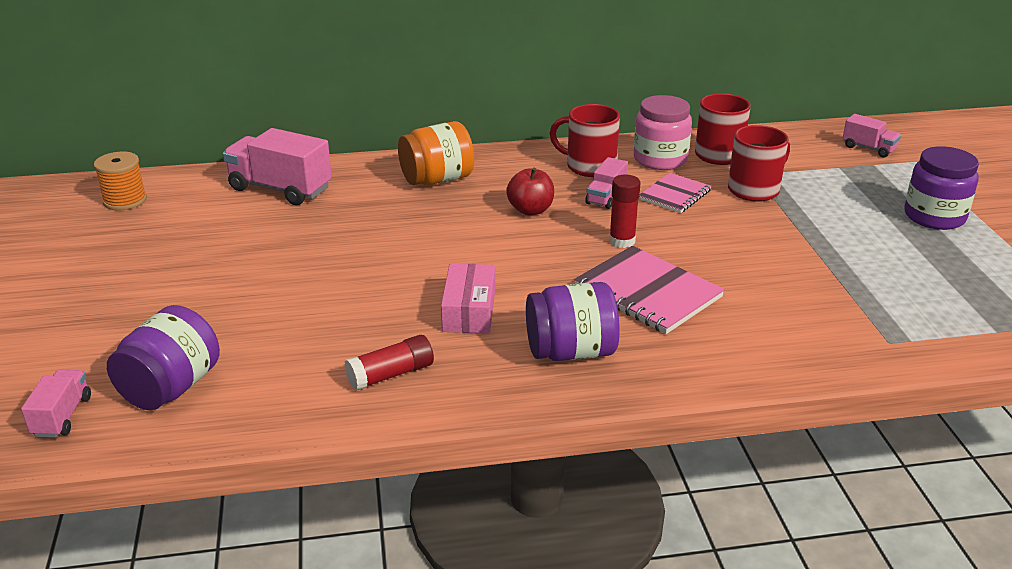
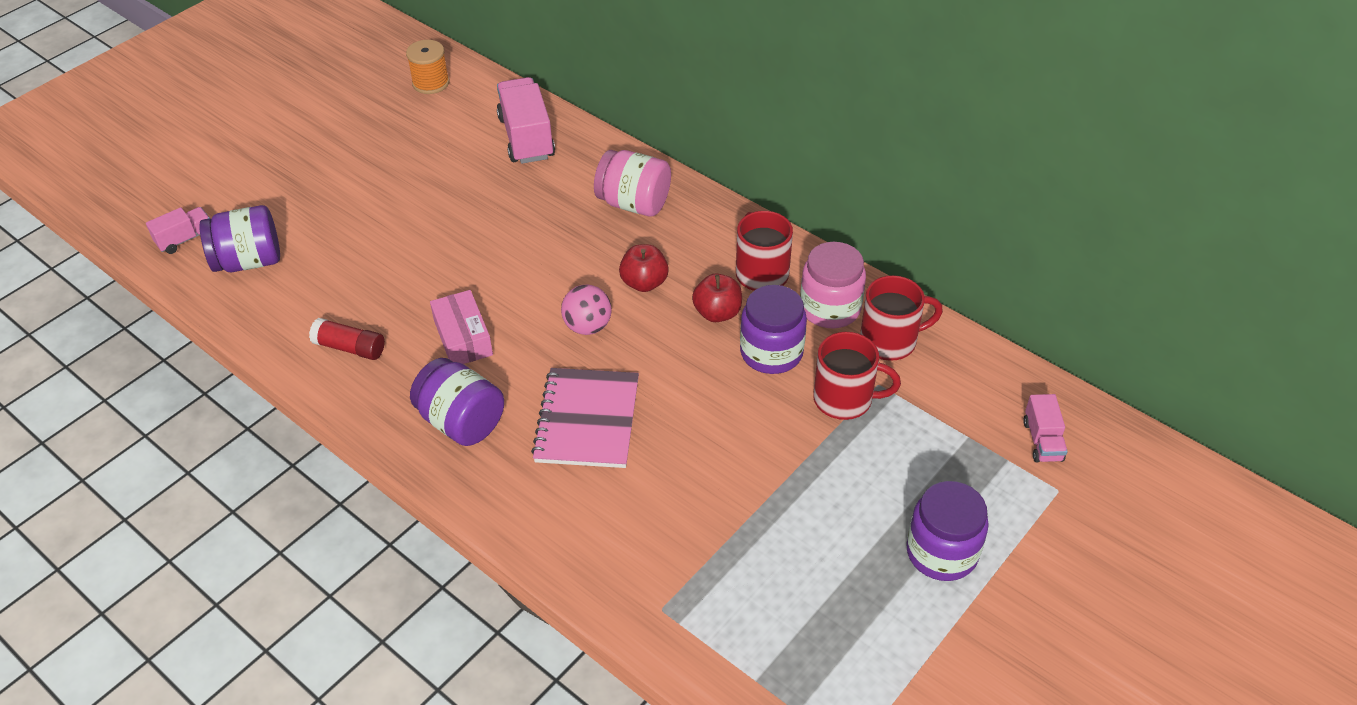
camera: 50 degrees right, 15 degrees up
orange jar [398,121,474,185] -> pink jar [594,150,671,216]
pink box [441,263,495,334] -> pink box turned 75 degrees counterclockwise [430,290,493,364]
pink truck [585,157,628,209] -> red apple [692,273,742,322]
red glue stick [609,175,641,248] -> none
pink notebook [639,173,711,213] -> purple jar [740,285,807,374]
none -> pink ball [561,285,612,335]

